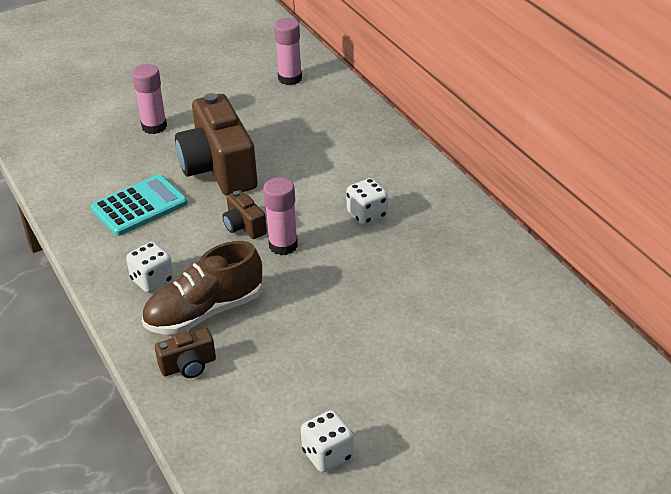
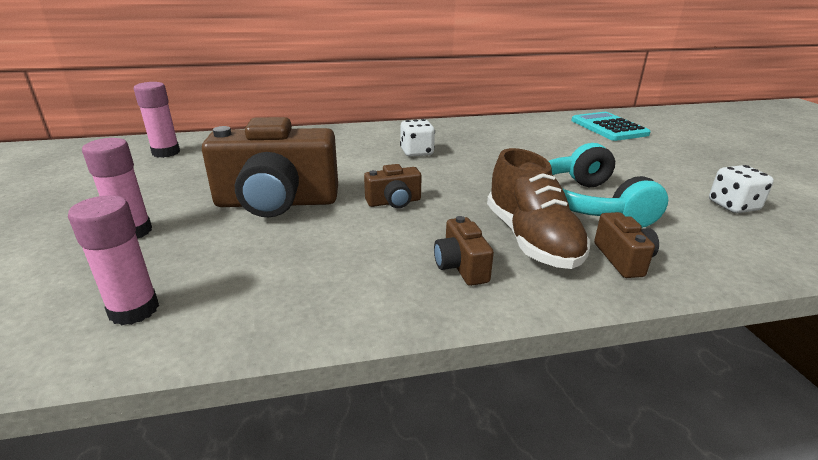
camera: 75 degrees left, 10 degrees down
turquoise calculator [91,175,188,236] -> turquoise calculator moved to [571,112,651,141]
white dice [126,242,174,293] -> brown camera [434,216,494,286]
pink glue stick [263,177,298,255] -> pink glue stick moved to [68,195,159,326]
none -> turquoise headphones [548,143,668,228]

